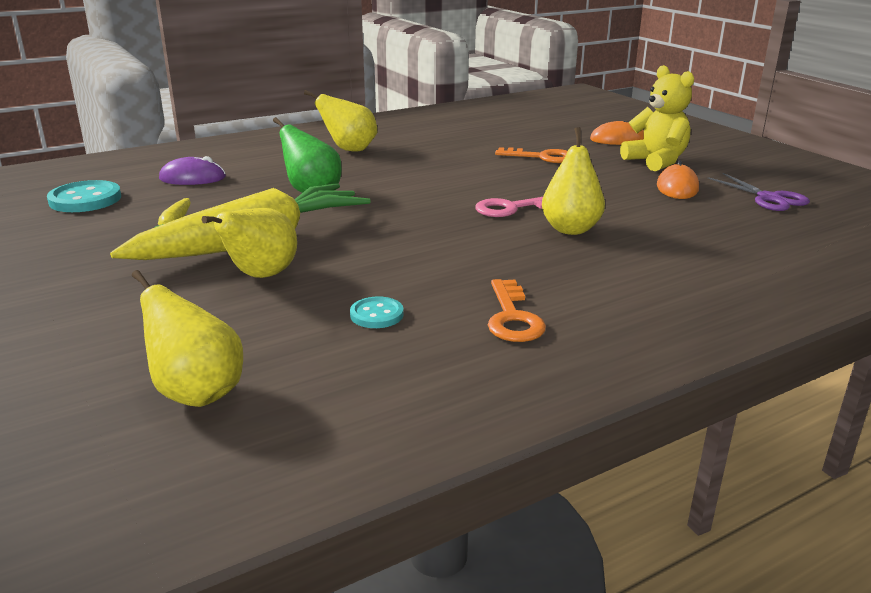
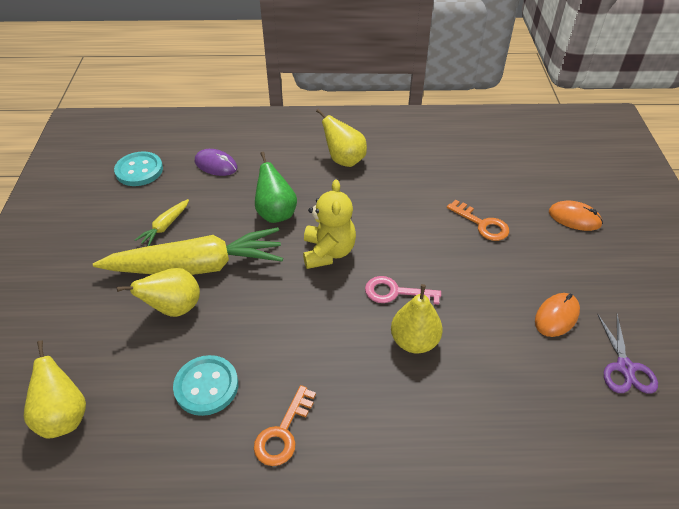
camera: 30 degrees right, 20 degrees up
turquoise button [350,296,404,328] -> turquoise button [173,355,238,416], size x1.72
yellow teddy bear [620,65,694,171] -> yellow teddy bear moved to [303,179,356,269]

